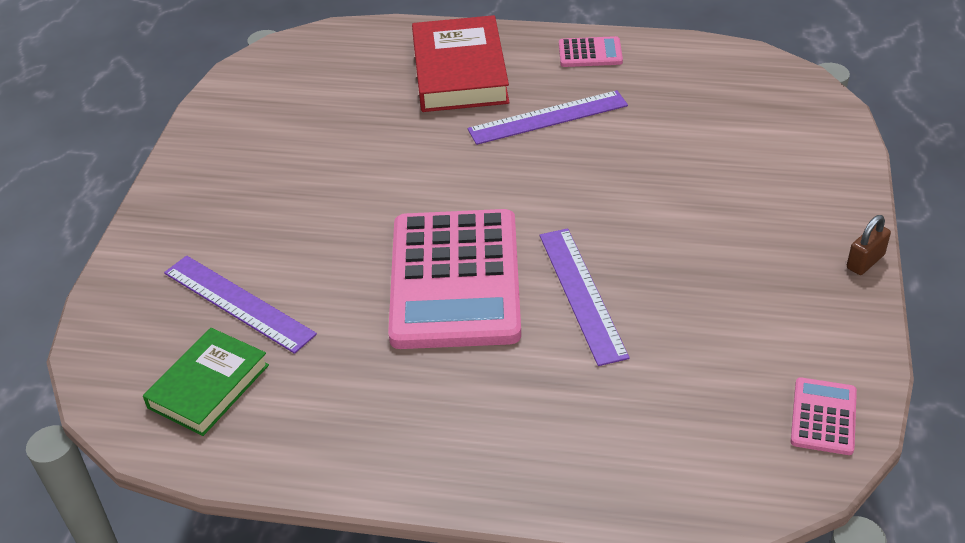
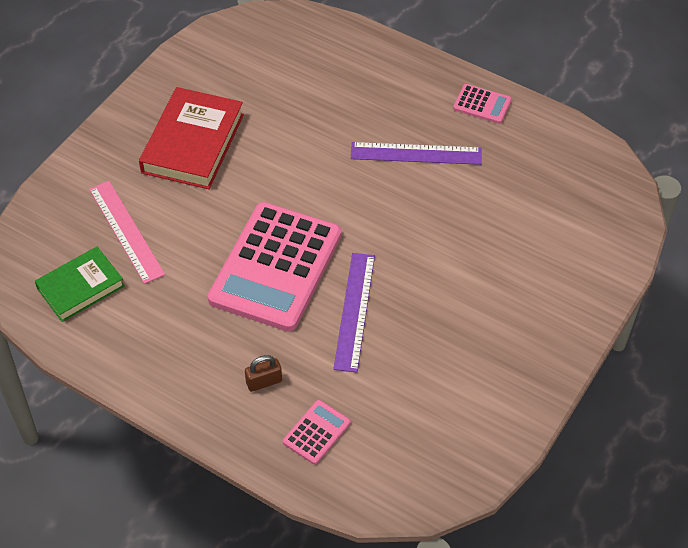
camera: 20 degrees right, 10 degrees up
purple ruler [164,256,317,354] -> pink ruler [89,181,165,284]
red book [412,15,510,112] -> red book moved to [139,87,244,189]
pink calculator [791,377,857,455] -> pink calculator moved to [283,400,351,465]
brown padlock [847,215,891,275] -> brown padlock moved to [245,355,282,392]

